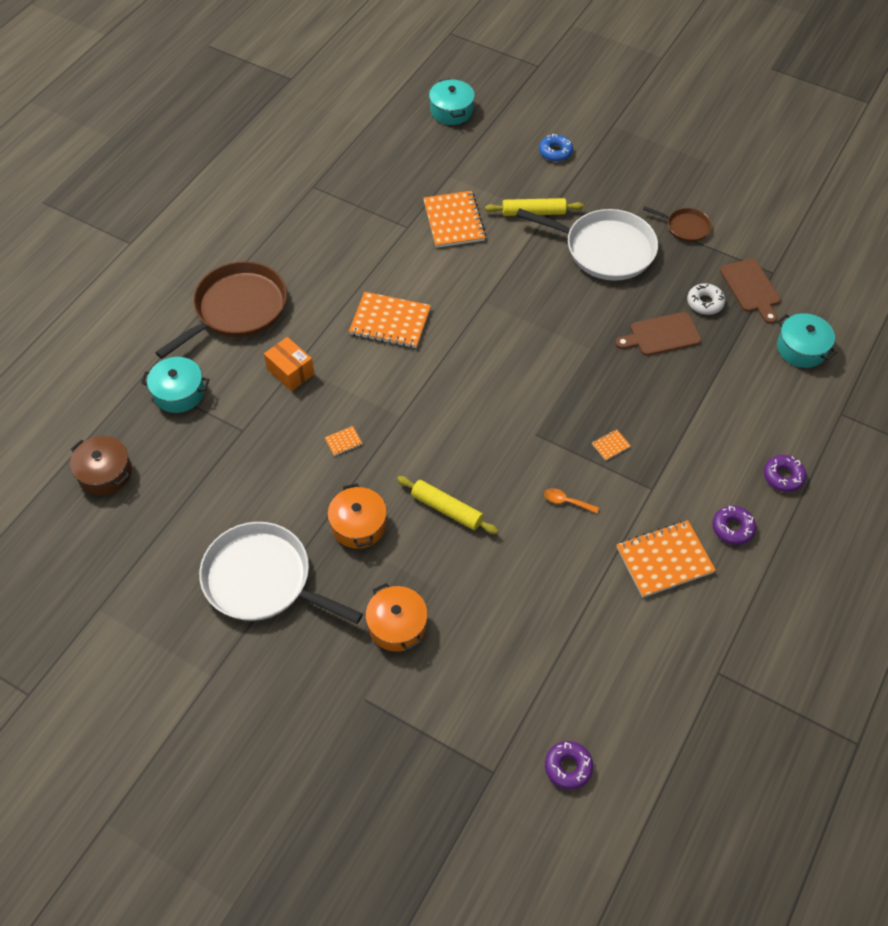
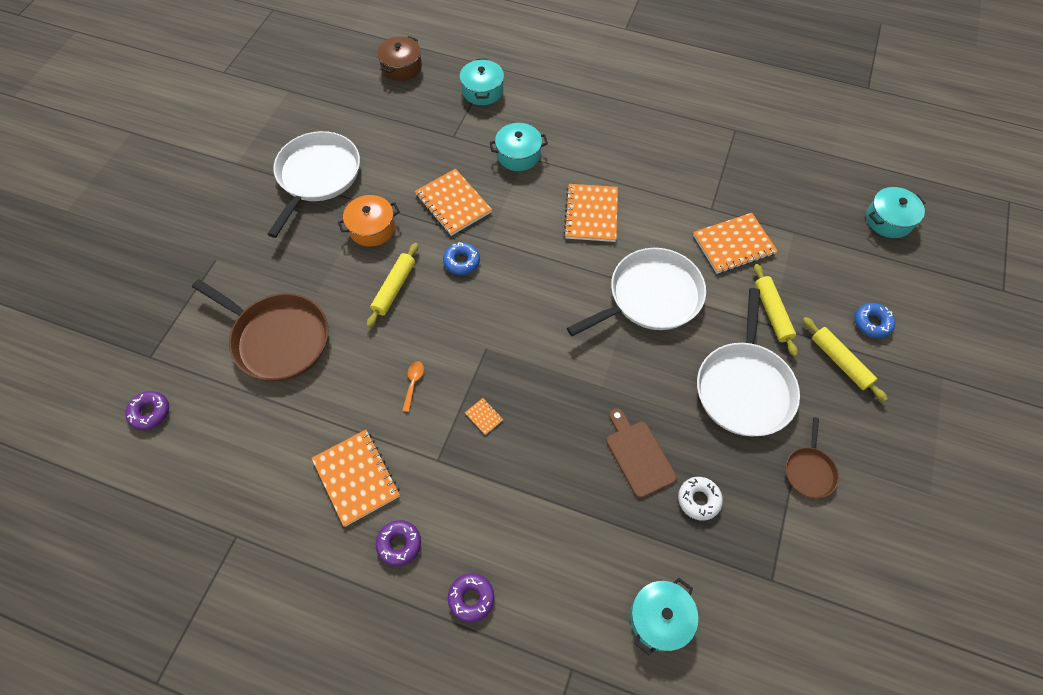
camera: 80 degrees right, 5 degrees up
brown pan [155,261,287,359] -> brown pan moved to [192,279,328,381]
orange box [264,337,314,391] -> turquoise pot [489,123,548,171]
orange notebook [325,426,363,456] -> orange notebook [415,169,492,236], size x2.41
orange pot [365,583,428,652] -> none
brown cutting board [720,259,780,324] -> none
none -> blue donut [443,242,480,275]
none -> white pan [567,248,706,336]
none -> yellow rolling pin [803,317,888,402]

